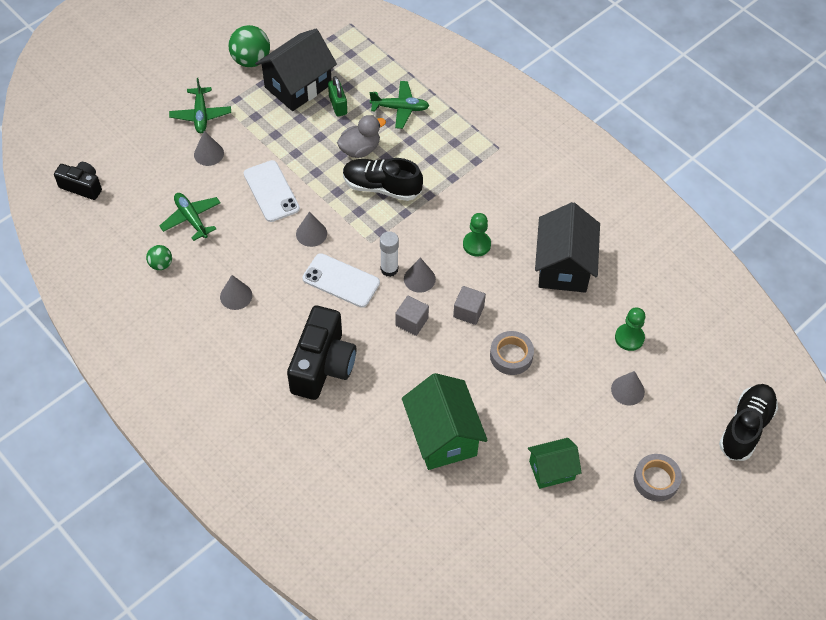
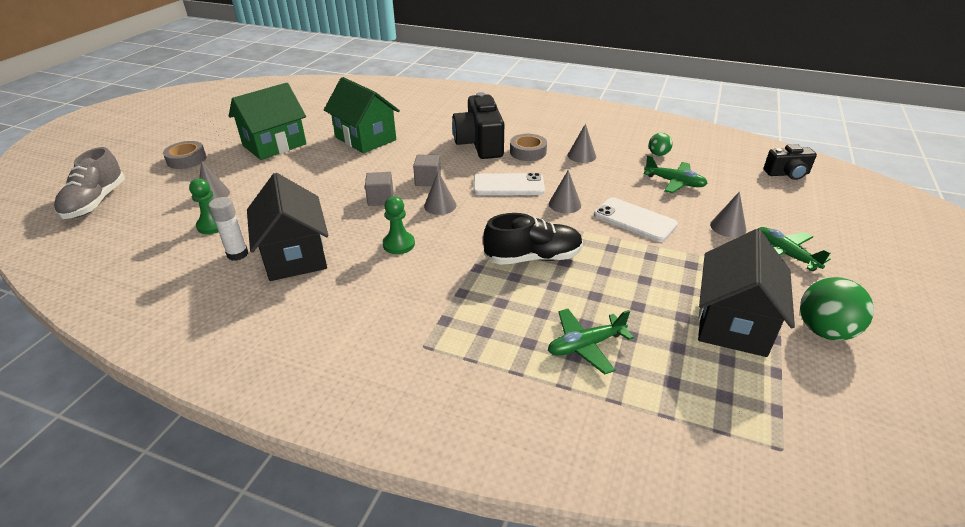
camera: 155 degrees right, 20 degrees down
green padlock [328,76,347,116] -> none
grey duck [337,115,386,158] -> none
white glue stick [380,231,399,277] -> white glue stick moved to [209,197,248,261]
grey tape [490,331,534,375] -> grey tape moved to [510,134,547,161]
green house [528,438,582,489] -> green house [229,83,307,160], size x1.66
black shoe [719,384,778,461] -> grey shoe [54,147,125,219]

